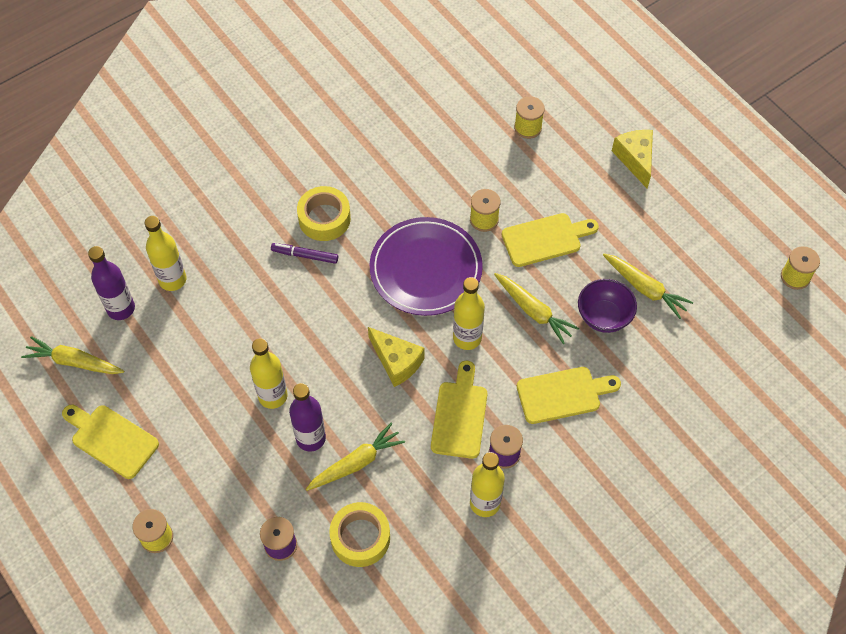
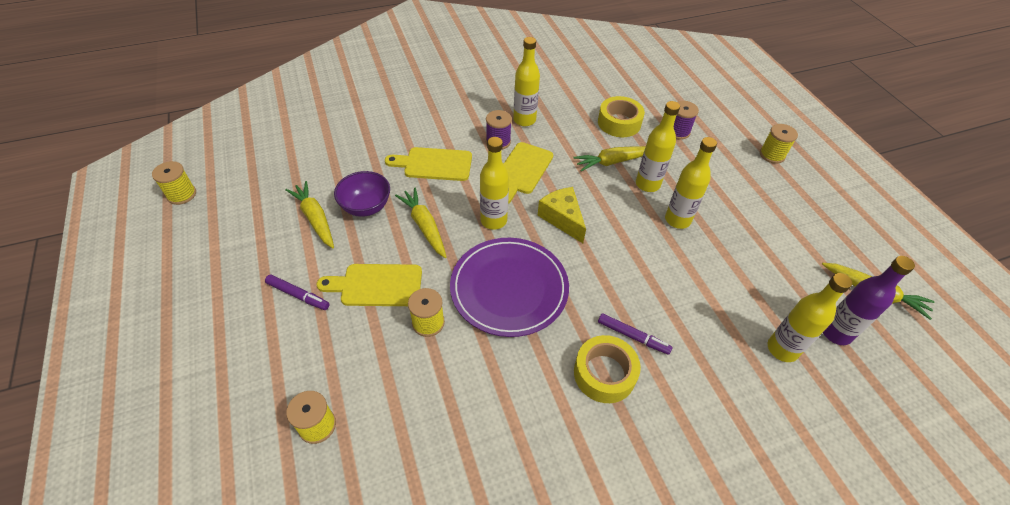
camera: 165 degrees left, 10 degrees down
yellow cutting board [62,405,159,479] -> none
purple bottle [289,383,326,451] -> yellow bottle [636,101,680,192]
yellow cheese [612,130,653,189] -> none
none -> purple marker [265,275,330,310]

